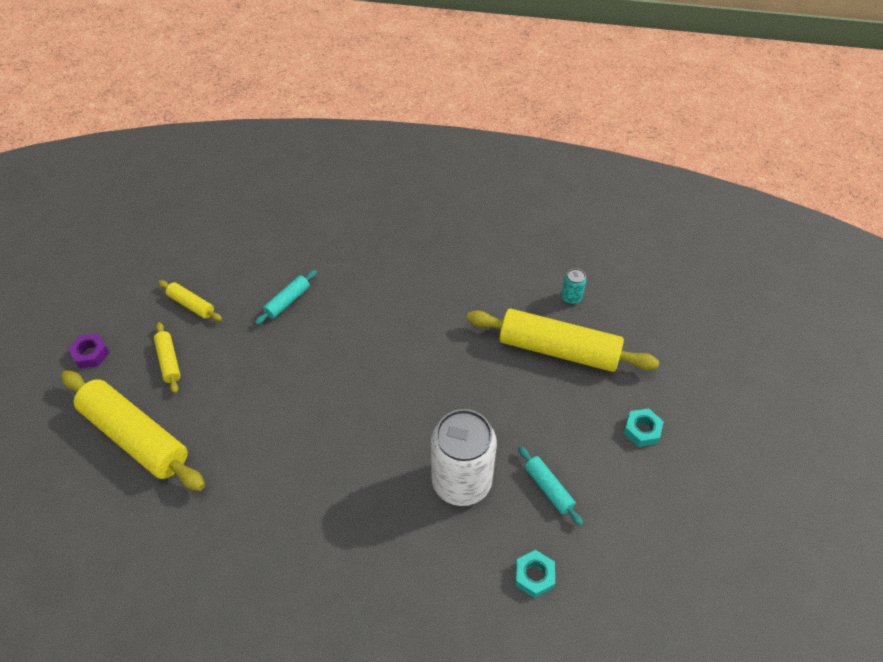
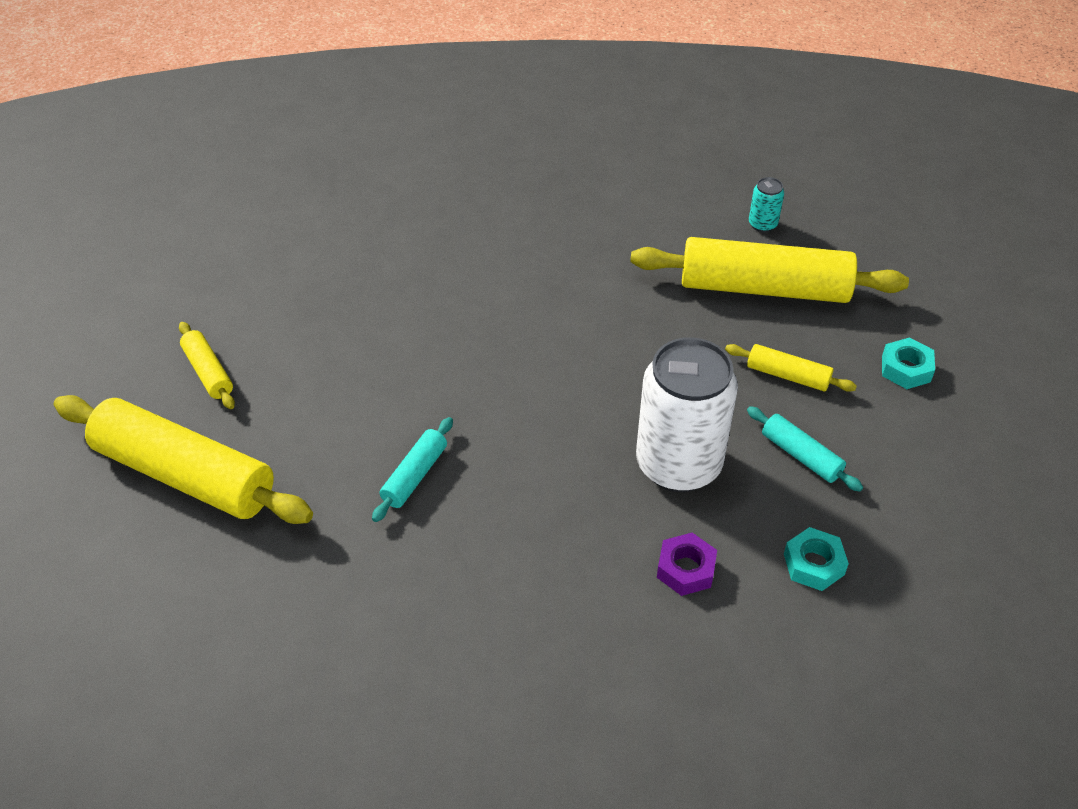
camera: 10 degrees left, 5 degrees down
purple nut [68,334,110,368] -> purple nut moved to [657,533,717,596]
yellow rolling pin [158,280,222,321] -> yellow rolling pin moved to [725,344,857,392]
turquoise rolling pin [255,270,317,325] -> turquoise rolling pin moved to [372,417,453,522]

